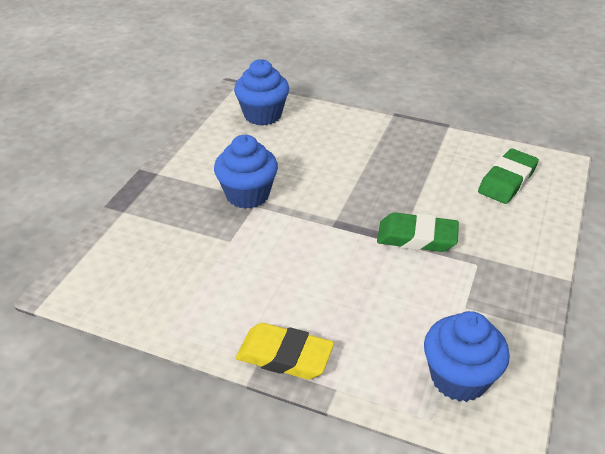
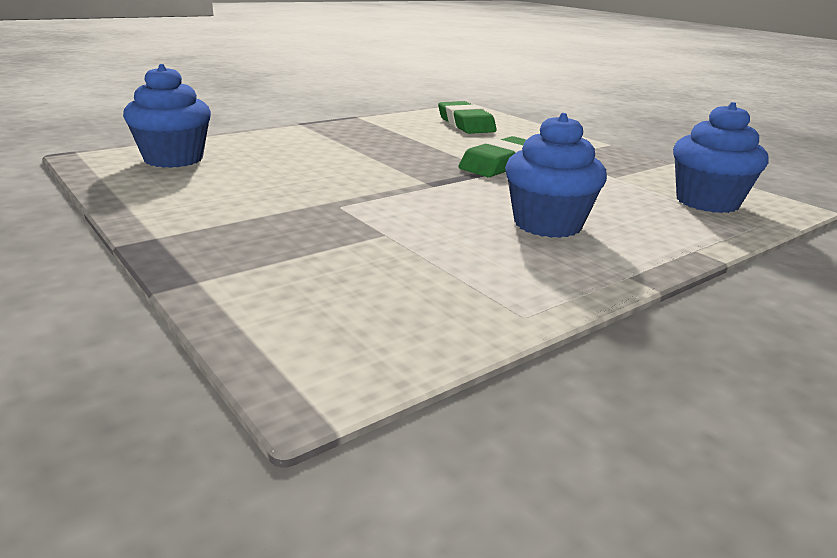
camera: 60 degrees left, 15 degrees down
blue cupcake [214,135,278,209] -> blue cupcake moved to [505,113,607,238]
yellow eraser [236,323,334,380] -> none

